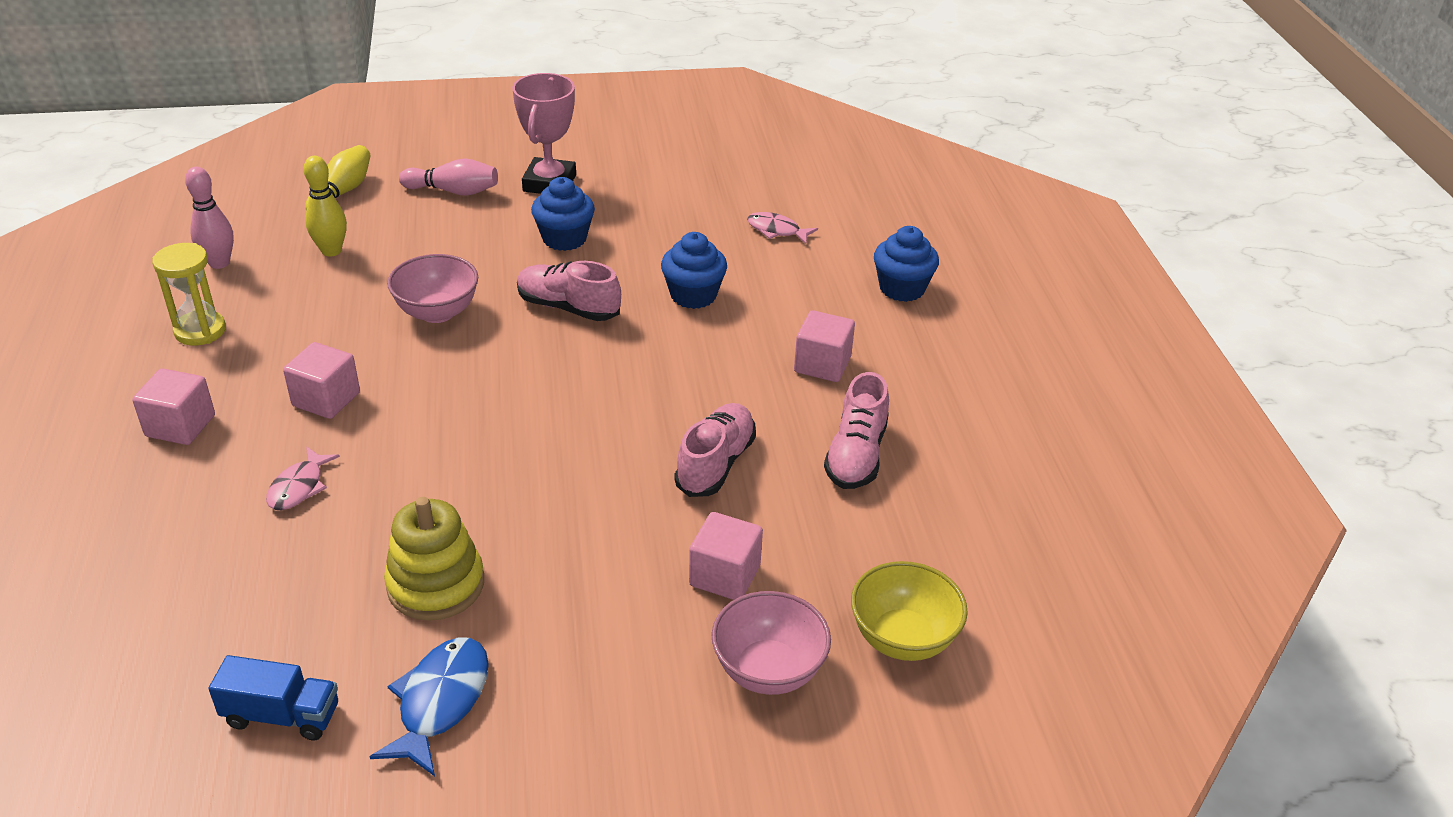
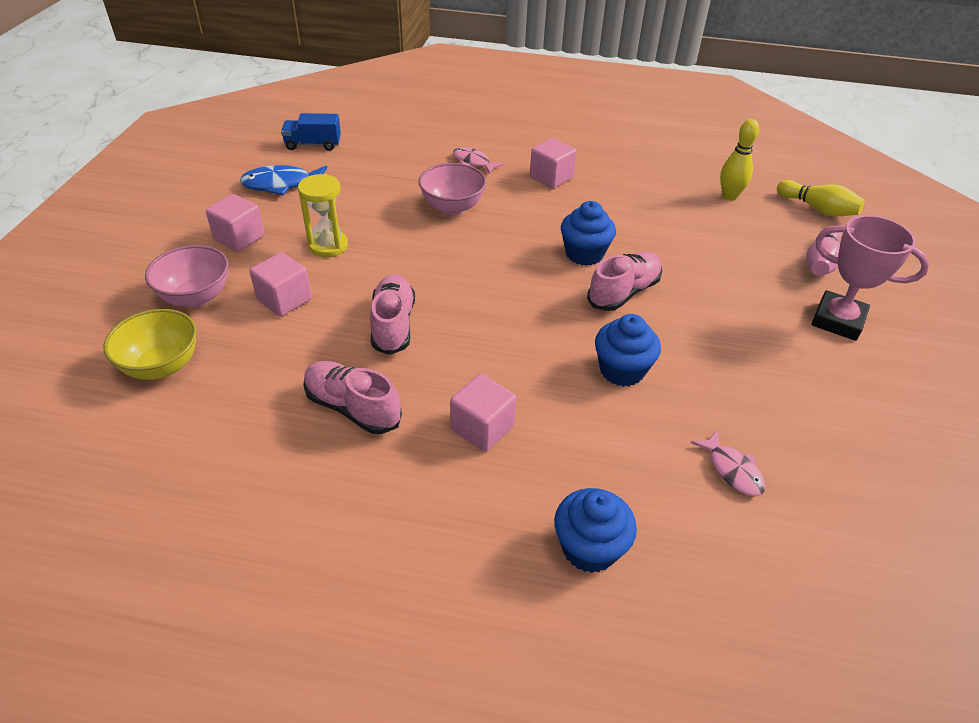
camera: 110 degrees right, 5 degrees up
pink cube [132,368,215,445] -> pink cube moved to [206,194,265,252]
yellow hourglass [152,243,226,346] -> yellow hourglass moved to [298,174,348,257]
pink bowling pin [185,167,234,269] -> none
blue truck [208,655,338,741] -> blue truck turned 60 degrees clockwise [281,113,341,151]
blue fish [369,637,489,776] -> blue fish turned 135 degrees clockwise [240,165,327,195]
yellow stacking toy [384,497,484,621] -> none
pink bowl [387,254,478,323] -> pink bowl moved to [419,163,486,215]
blue cupcake [531,177,595,251] -> blue cupcake moved to [561,201,616,266]
pink shoe [674,403,756,497] -> pink shoe turned 135 degrees counterclockwise [370,274,415,355]
pink fish [747,212,818,244] -> pink fish turned 105 degrees clockwise [691,430,765,496]

